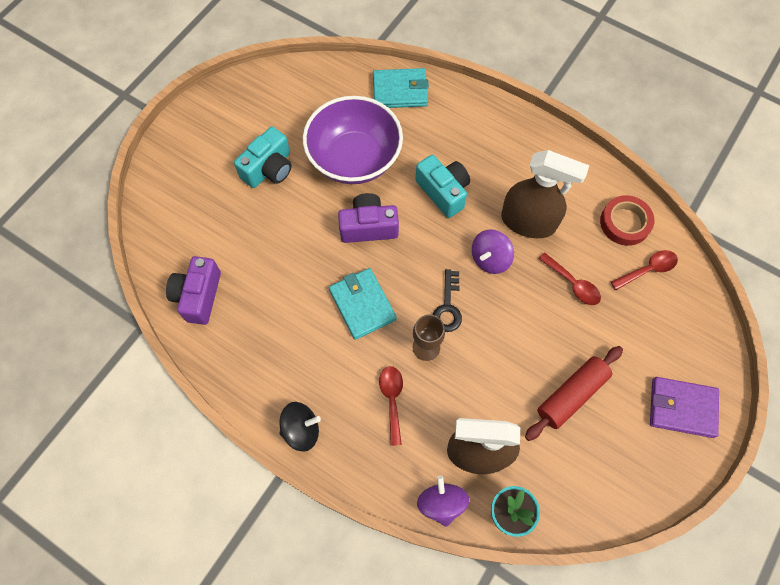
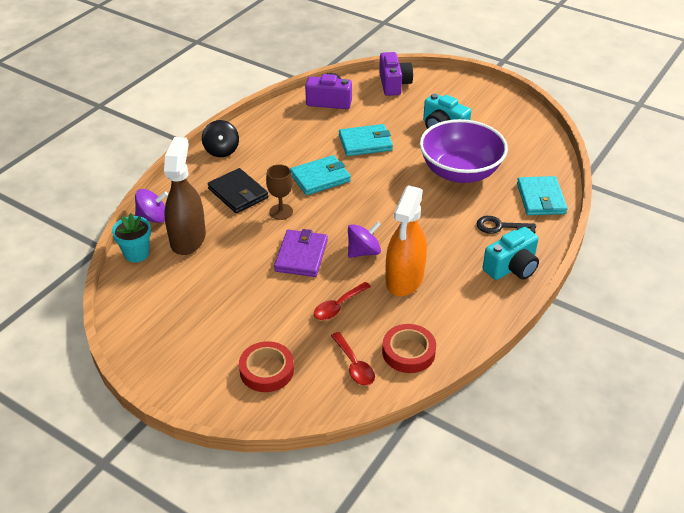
camera: 90 degrees right, 25 degrees down
purple camera [338,193,399,243] -> purple camera moved to [379,52,413,96]
red spoon [379,366,403,446] -> black wallet [208,168,268,213]
turquoise camera [415,155,470,218] -> turquoise camera moved to [483,227,539,280]
black key [433,269,462,332] -> black key moved to [477,216,536,234]
purple spinning top [472,229,514,274] -> purple spinning top turned 105 degrees clockwise [348,221,381,258]
brown spray bottle [501,150,589,238] -> orange spray bottle [386,185,427,296]
red rolling pin [525,346,623,441] -> none
purple wallet [650,377,719,438] -> purple wallet moved to [274,229,328,277]
none -> red tape [239,341,294,392]
none -> turquoise wallet [339,124,393,156]

